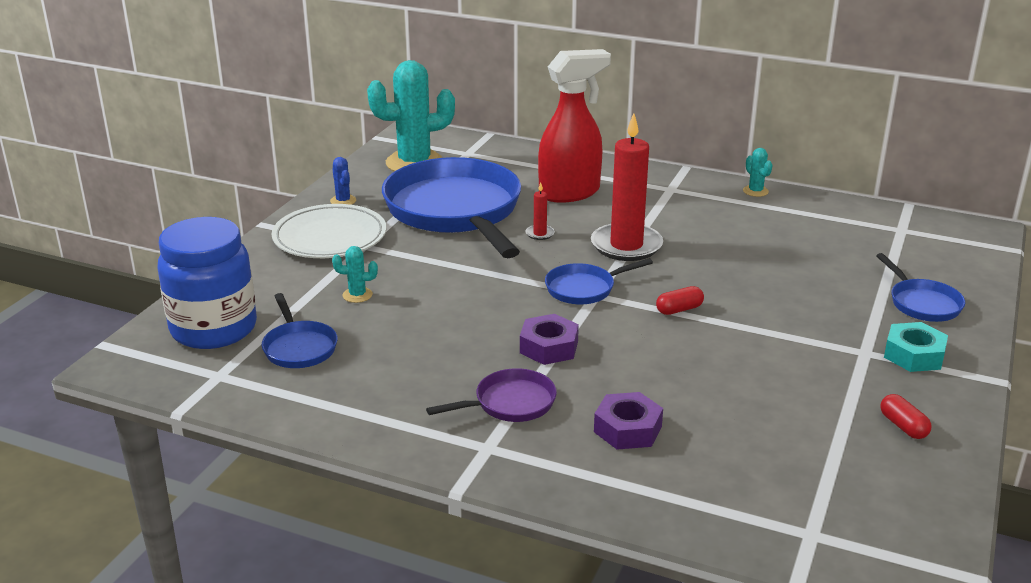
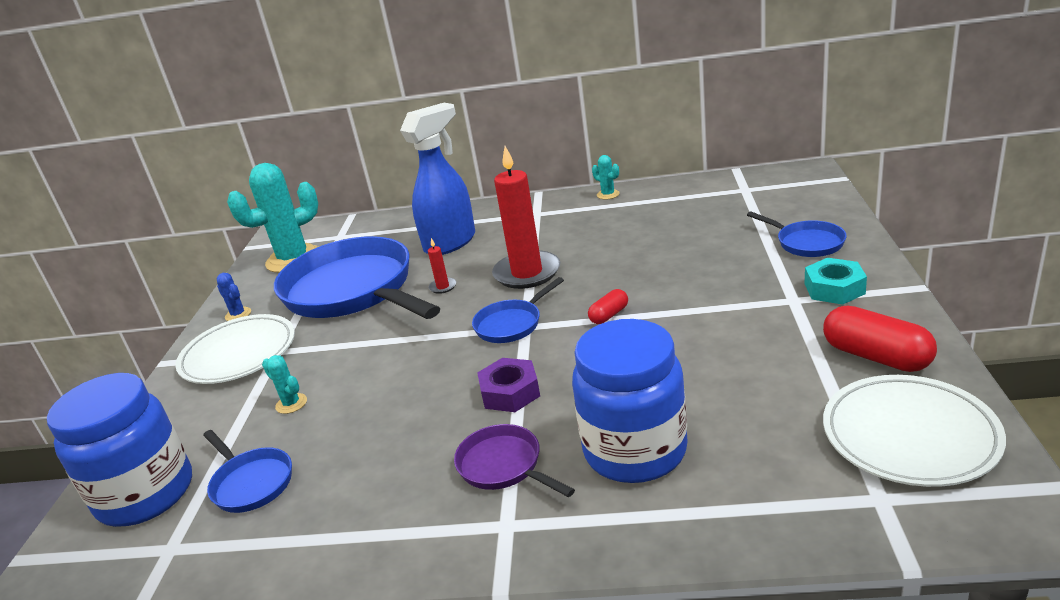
camera: 15 degrees left, 0 degrees up
turquoise cactus [332,246,378,303] -> turquoise cactus turned 60 degrees clockwise [262,355,307,414]
purple pan [426,368,557,422] -> purple pan turned 90 degrees counterclockwise [454,424,575,497]
red spray bottle [538,49,611,203] -> blue spray bottle [400,103,475,255]
purple nut [594,392,663,450] -> blue jar [572,319,688,483]
red capsule [880,394,932,439] -> red capsule [823,306,937,372], size x1.83
none -> white plate [823,375,1006,487]

